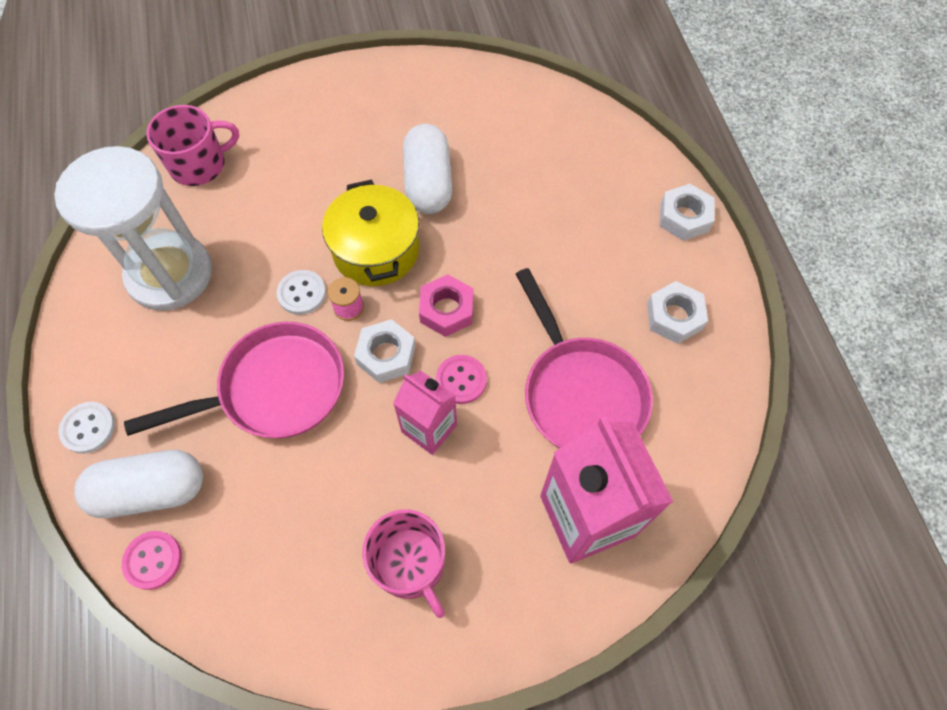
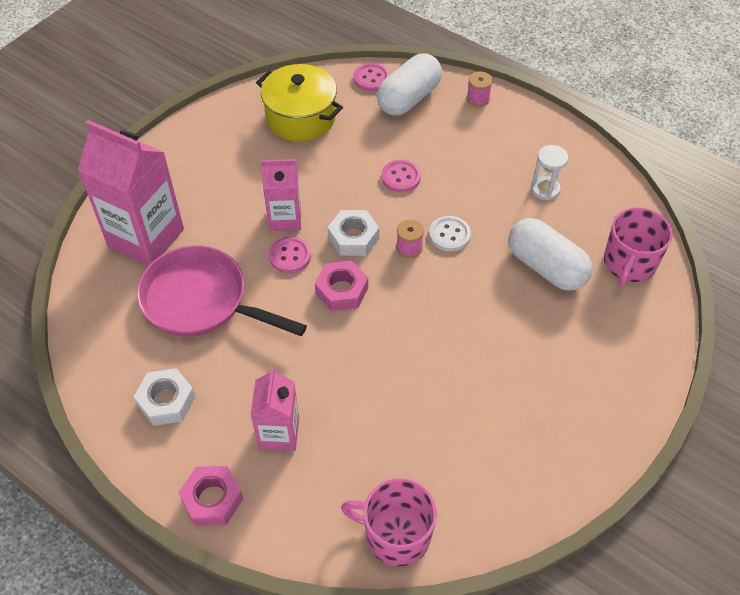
camera: 140 degrees right, 10 degrees down
white hourglass [54,146,212,311] -> white hourglass [531,145,568,200], size x0.41
white button [58,402,115,454] -> pink spool [467,71,493,107]
pink pan [124,322,344,438] -> pink button [381,159,421,192]
yellow pot [322,179,419,286] -> yellow pot moved to [256,64,343,142]
pink mug [362,509,445,618] -> pink mug moved to [341,478,437,566]
white capsule [403,124,452,214] -> white capsule moved to [508,218,593,291]
white nut [660,184,715,241] -> pink nut [178,466,243,526]
none -> pink carton [250,367,299,451]

